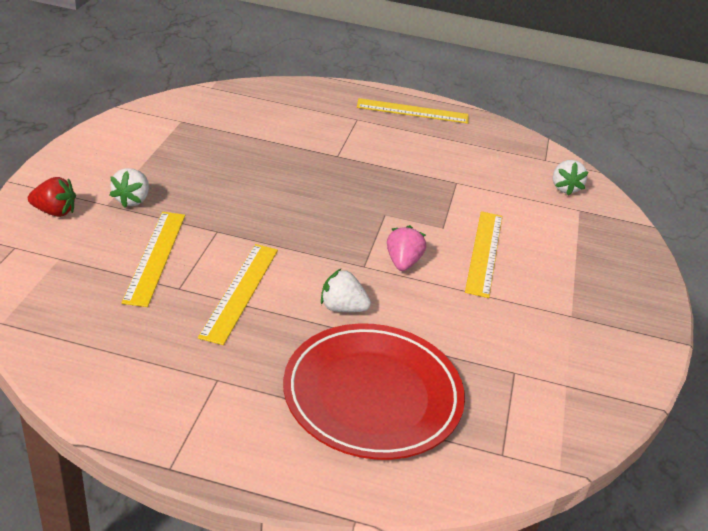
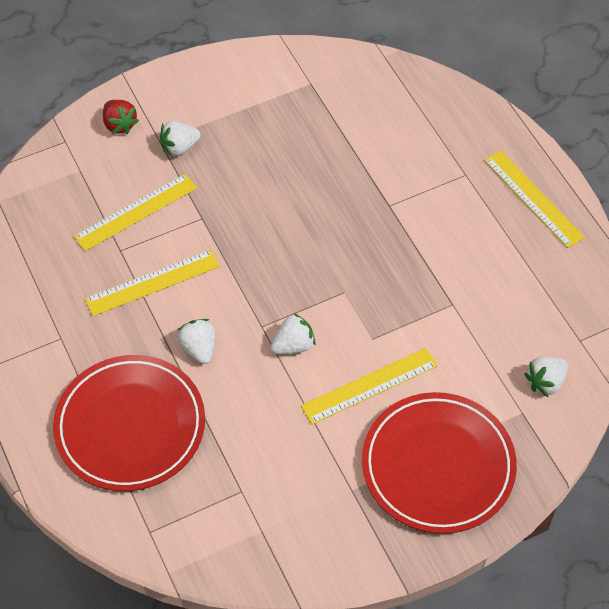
camera: 55 degrees right, 20 degrees up
pink strawberry [387,225,426,271] -> white strawberry [271,313,316,354]
none -> red plate [362,392,517,534]

